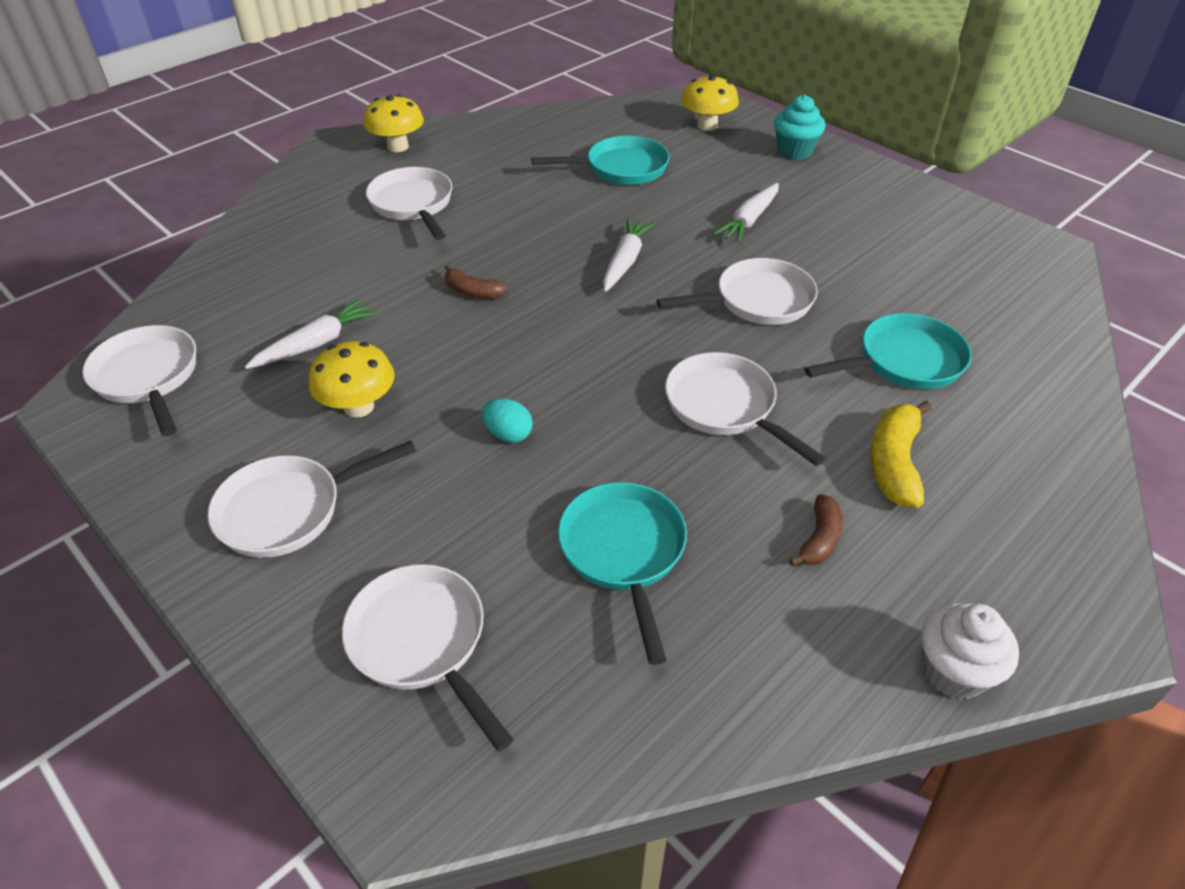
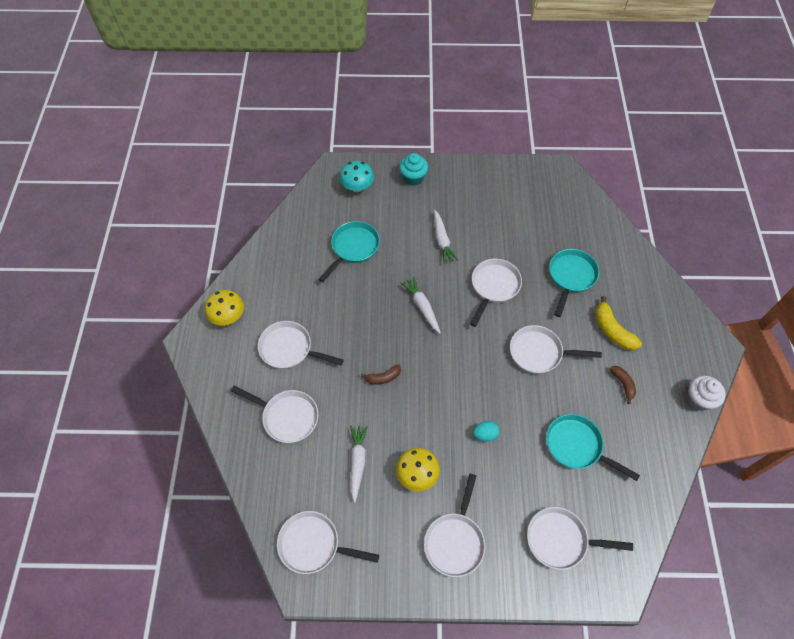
camera: 45 degrees left, 15 degrees up
yellow mushroom [681,75,739,131] -> turquoise mushroom [339,161,374,192]
none -> white pan [231,385,318,443]

